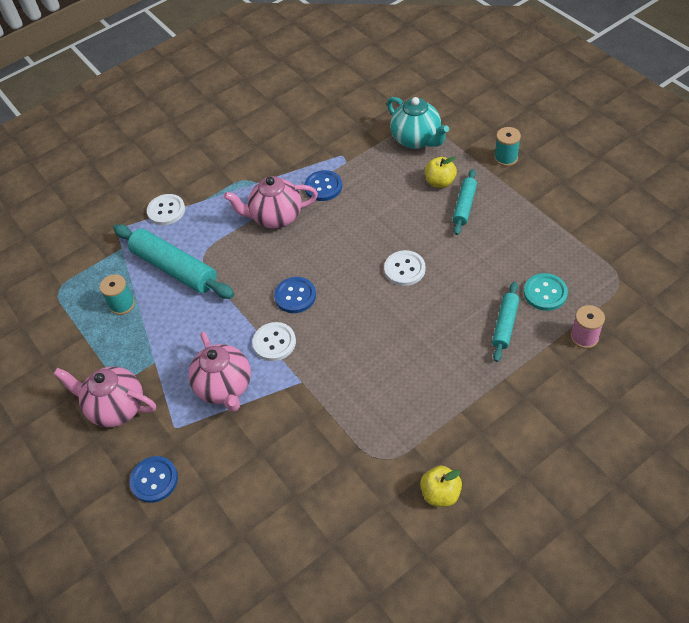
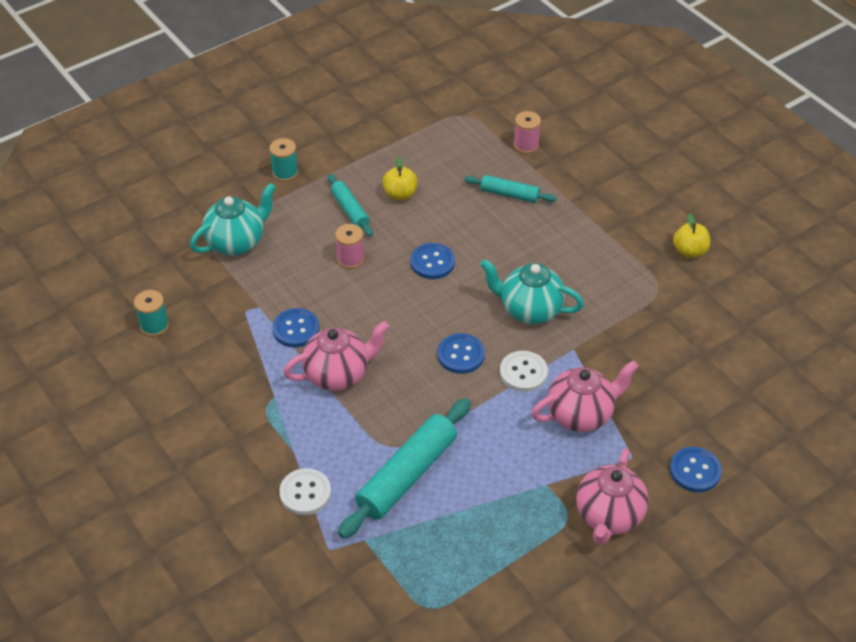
camera: 95 degrees left, 5 degrees down
turquoise spool [100,274,135,315] -> turquoise spool moved to [134,290,169,337]
pink teapot [224,176,318,229] -> pink teapot turned 105 degrees counterclockwise [283,321,389,391]
white button [384,250,426,286] -> blue button [411,243,455,279]
yellow apple [425,157,457,188] -> yellow apple moved to [382,157,418,200]
turquoise rolling pin [453,169,477,235] -> turquoise rolling pin turned 45 degrees clockwise [328,174,373,237]
turquoise button [524,273,568,311] -> none
none -> pink spool [335,224,365,269]
none -> turquoise teapot [480,259,584,324]

